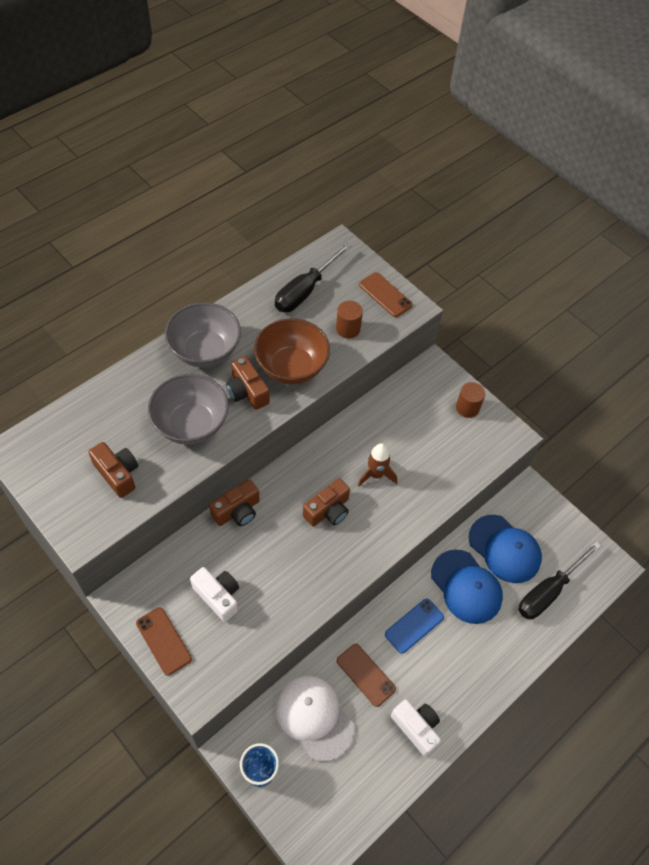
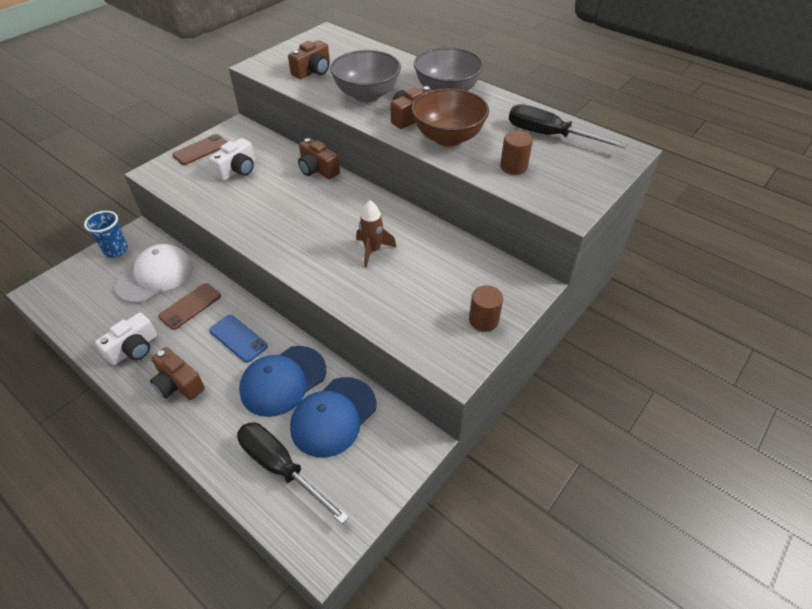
camera: 85 degrees right, 10 degrees down
brown camera [303,478,350,527] -> brown camera moved to [150,347,205,400]
brown phone [359,272,413,317] -> none

